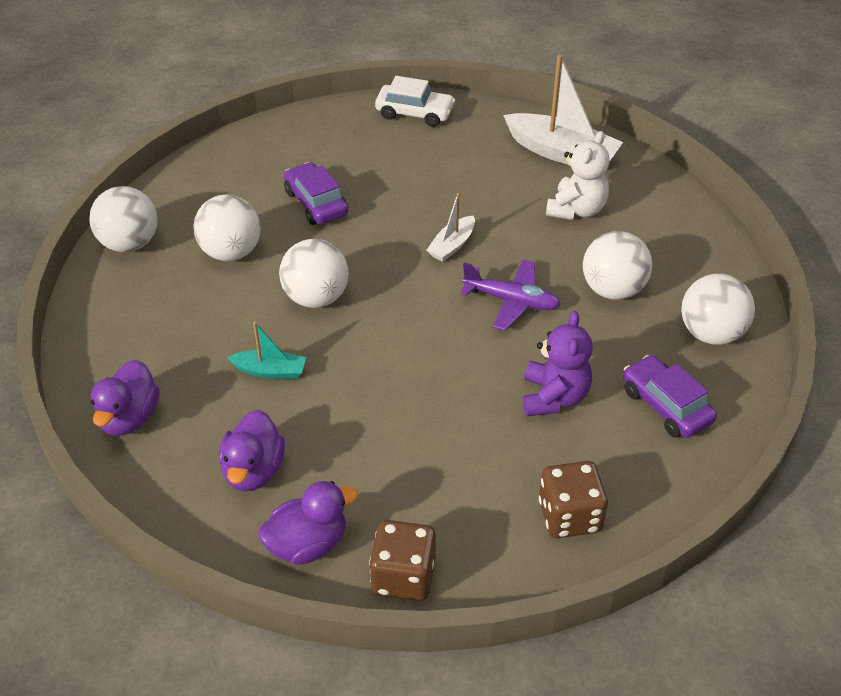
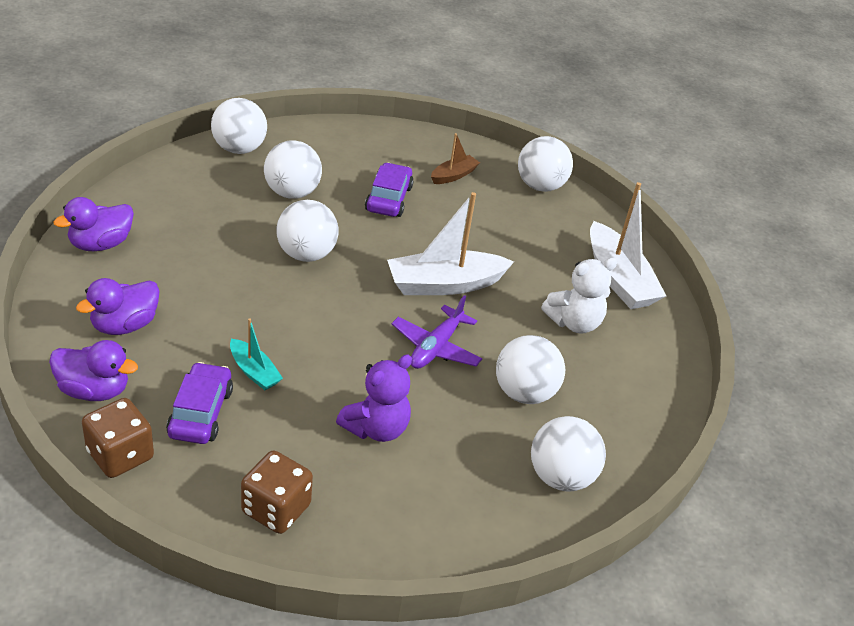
camera: 35 degrees right, 5 degrees down
turquoise boat [227,322,306,379] -> turquoise boat moved to [230,318,283,390]
white car [375,76,455,127] -> white ball [518,136,573,192]
white boat [427,193,475,262] -> white boat [387,192,514,295], size x1.90
purple plane [460,260,561,331] -> purple plane turned 60 degrees clockwise [392,295,482,369]
purple car [623,355,717,438] -> purple car moved to [166,362,233,444]
none -> brown boat [431,133,480,184]

